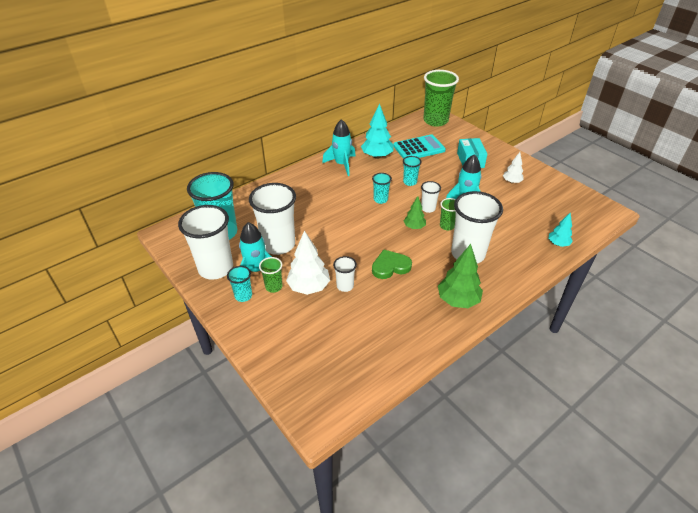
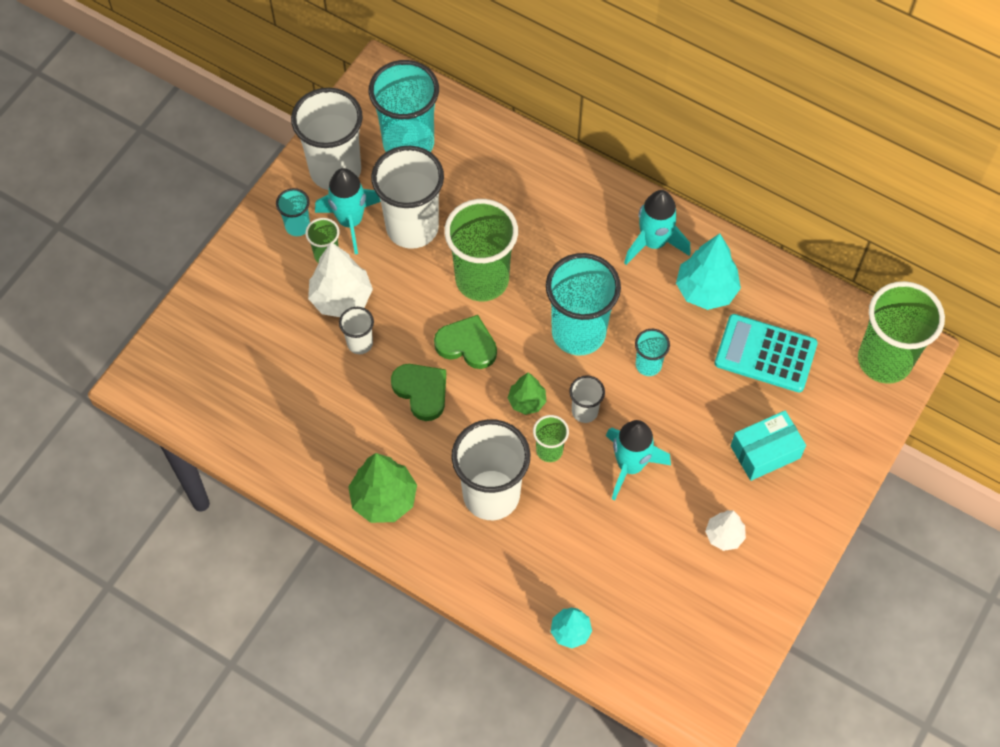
camera: 70 degrees right, 20 degrees up
turquoise cup [372,173,392,204] -> turquoise cup [546,253,621,355], size x2.10
turquoise calculator [393,134,446,159] -> turquoise calculator turned 150 degrees clockwise [715,314,818,392]
none -> green heart [434,315,497,369]
none -> green cup [444,199,518,301]

